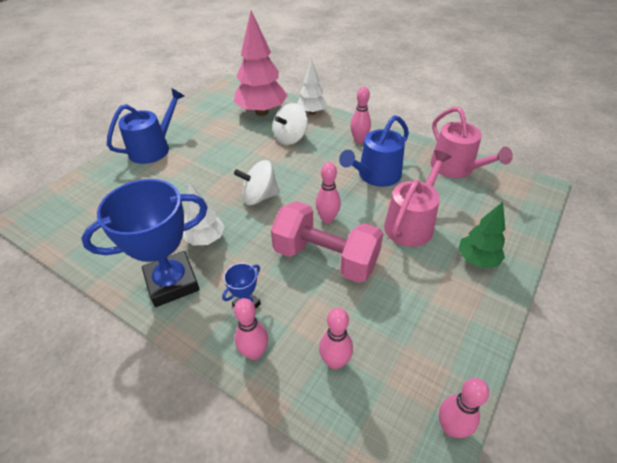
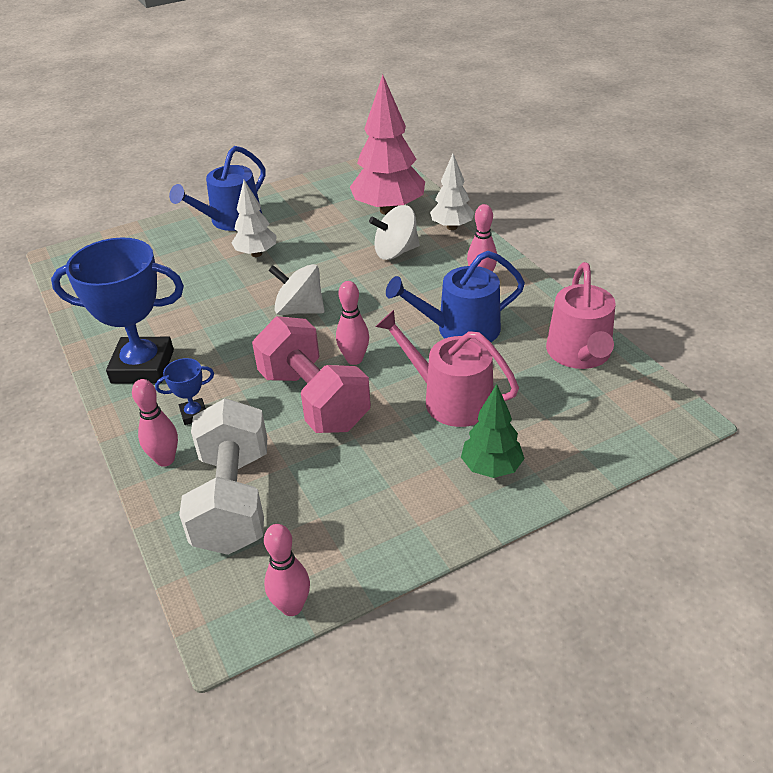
camera: 30 degrees right, 5 degrees down
blue watering can [107,88,184,164] -> blue watering can turned 150 degrees clockwise [169,146,265,231]
white tree [183,182,225,246] -> white tree moved to [232,180,277,257]
pink bowling pin [319,308,353,369] -> white dumbbell [179,398,267,555]
pink watering can [384,150,451,247] -> pink watering can turned 120 degrees counterclockwise [375,310,519,427]

